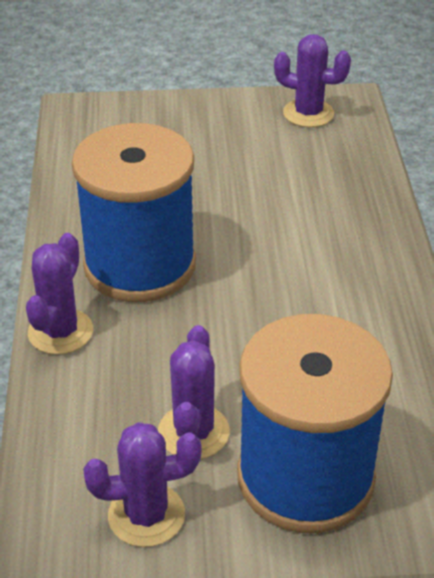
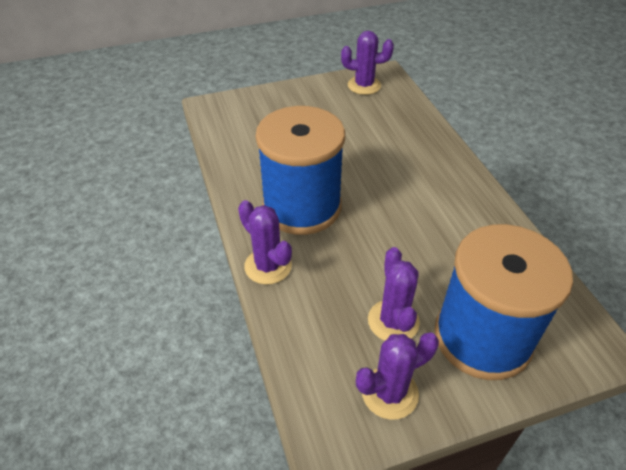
camera: 15 degrees left, 5 degrees up
purple cactus [26,233,93,355] -> purple cactus turned 45 degrees counterclockwise [238,200,292,285]

